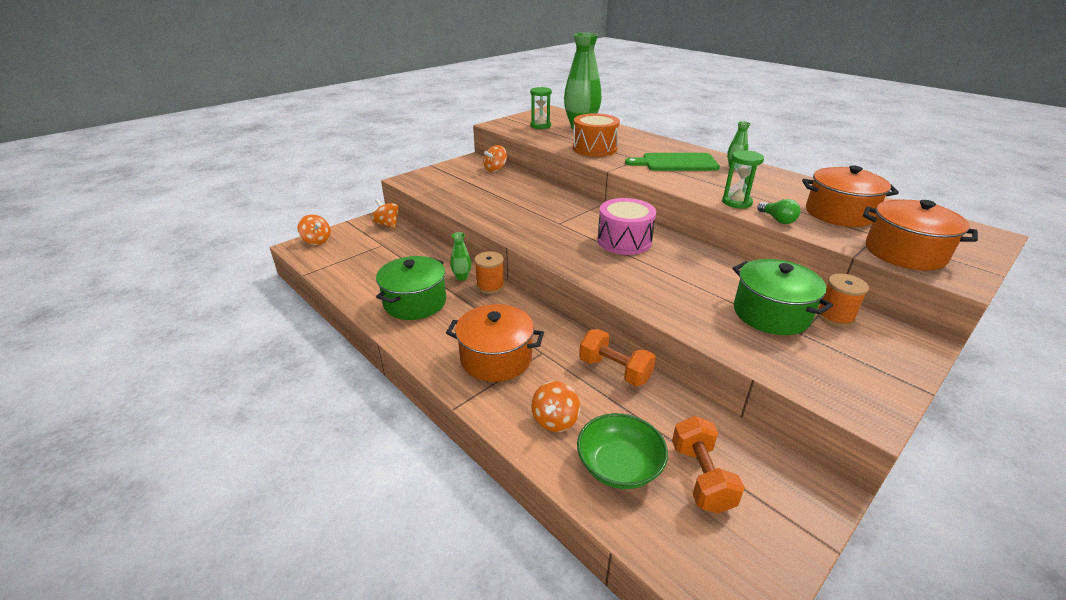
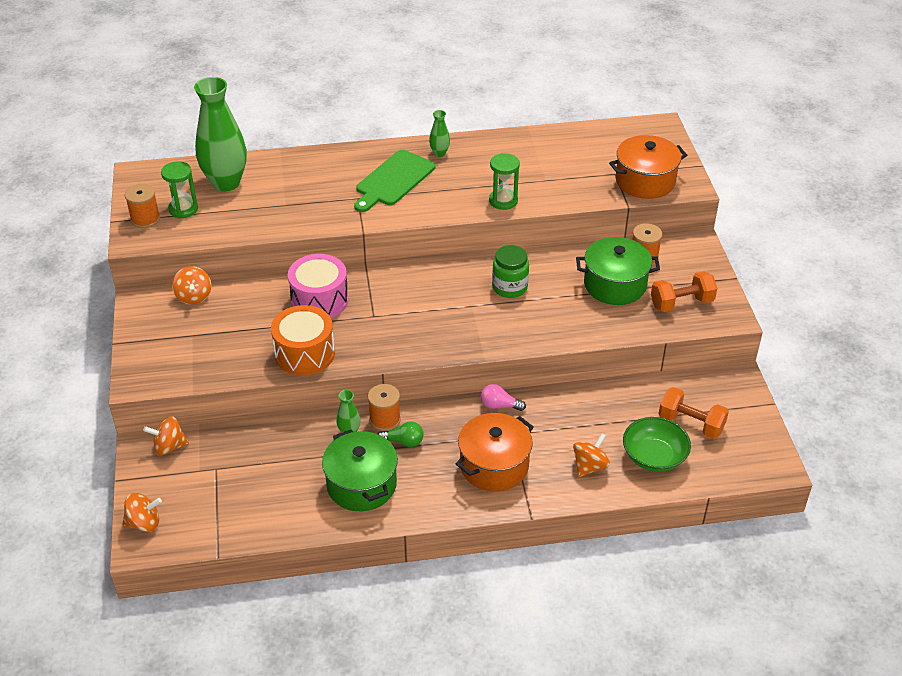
camera: 55 degrees left, 10 degrees up
orange spinning top [531,381,580,432] -> orange spinning top turned 105 degrees counterclockwise [573,433,610,477]
orange drum [573,113,620,157] -> orange drum moved to [271,305,335,376]
orange dumbbell [579,329,656,386] -> orange dumbbell moved to [651,271,717,312]
pink drum [597,198,656,255] -> pink drum moved to [288,254,349,318]
green light bulb [757,199,800,224] -> green light bulb moved to [378,422,424,447]
orange pot [802,166,899,227] -> none
none -> orange spool [125,184,160,228]
none -> pink light bulb [481,384,526,411]
none -> green jar [492,245,529,298]

